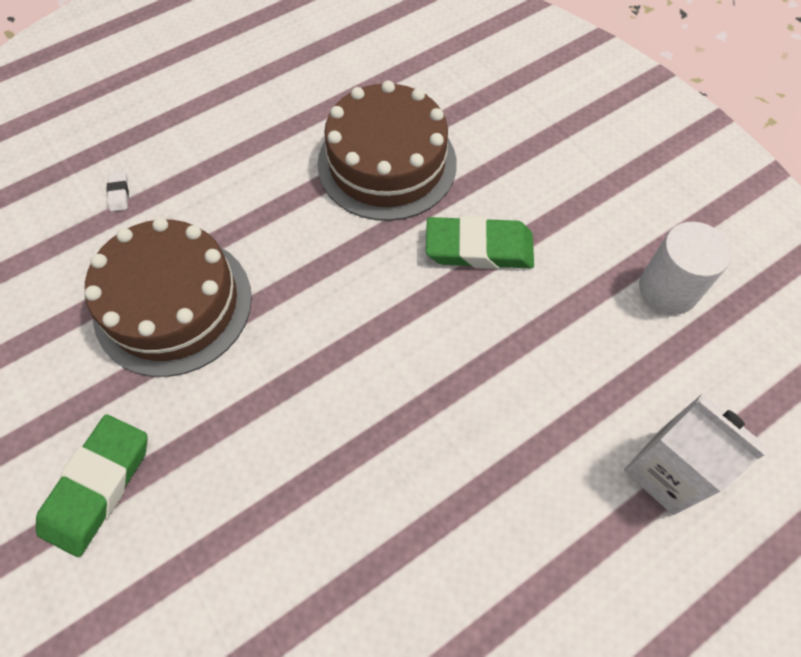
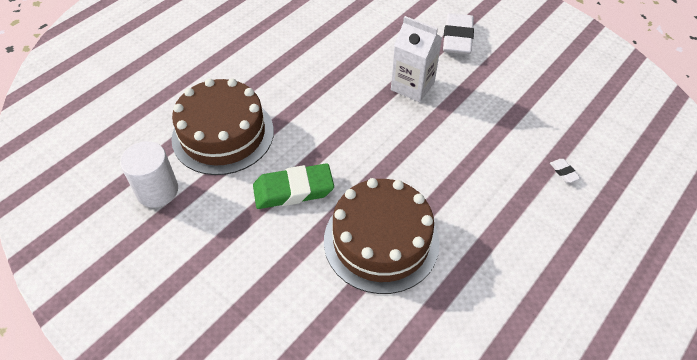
camera: 165 degrees right, 10 degrees down
green eraser [36,415,148,557] -> white eraser [443,13,474,54]
brown cake [85,218,252,377] -> brown cake moved to [171,78,274,175]
white carton [624,393,767,515] -> white carton moved to [391,16,442,102]

